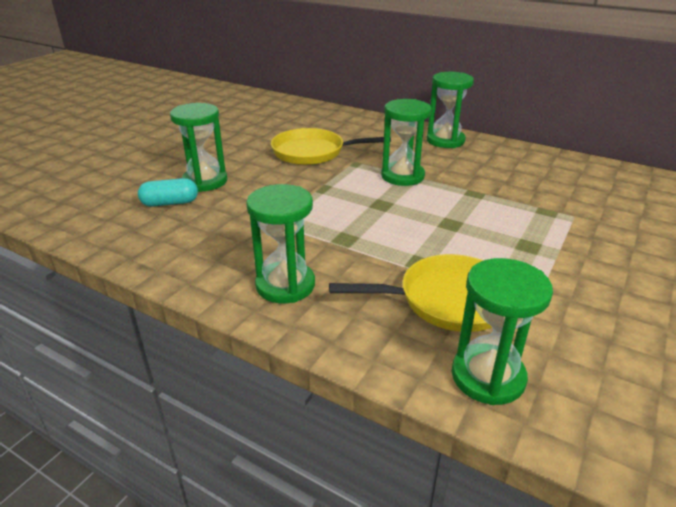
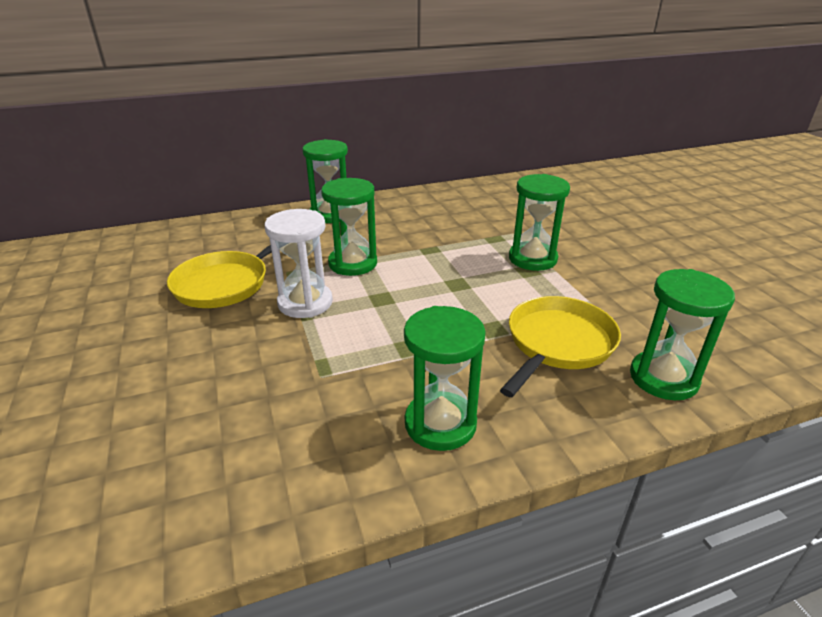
camera: 50 degrees left, 0 degrees up
turquoise capsule [138,178,198,207] -> none
green hourglass [170,103,227,192] -> green hourglass moved to [509,174,570,271]
none -> white hourglass [264,209,333,318]

